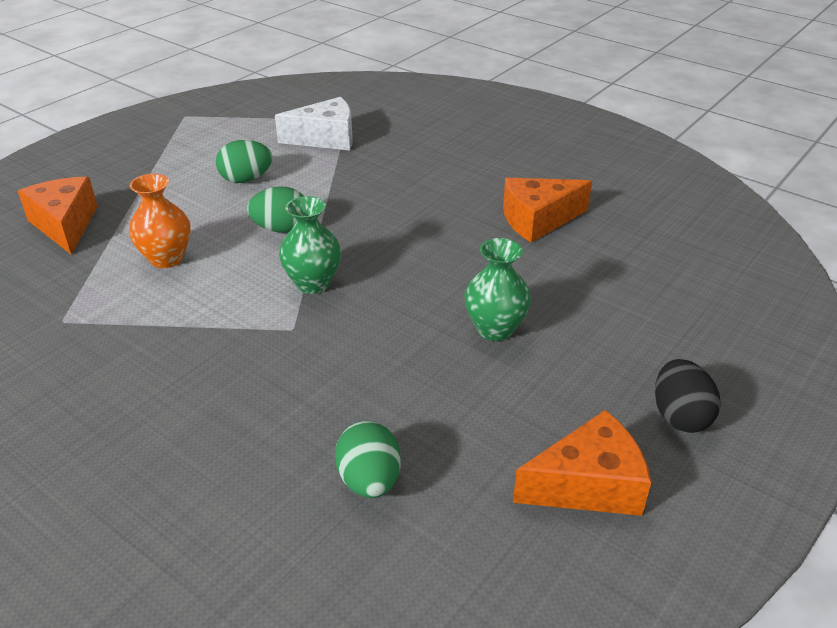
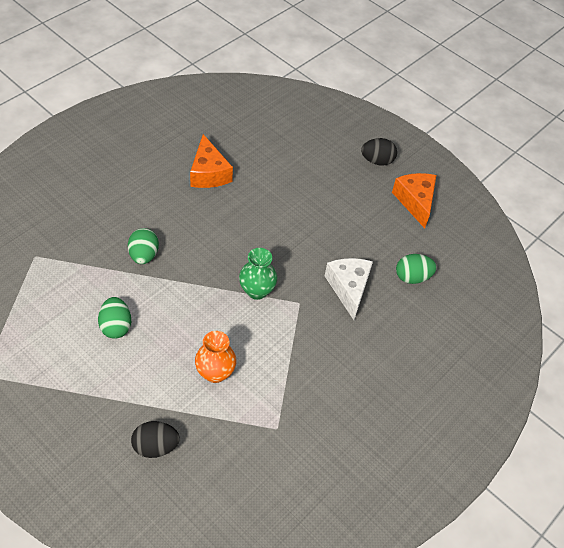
camera: 90 degrees left, 15 degrees up
orange cheese [18,177,98,255] -> black egg [131,421,180,458]
green egg [247,186,303,233] -> green egg moved to [128,228,159,264]
white cheese [275,97,353,150] -> white cheese moved to [325,258,373,320]
green vase [464,238,531,341] -> none

